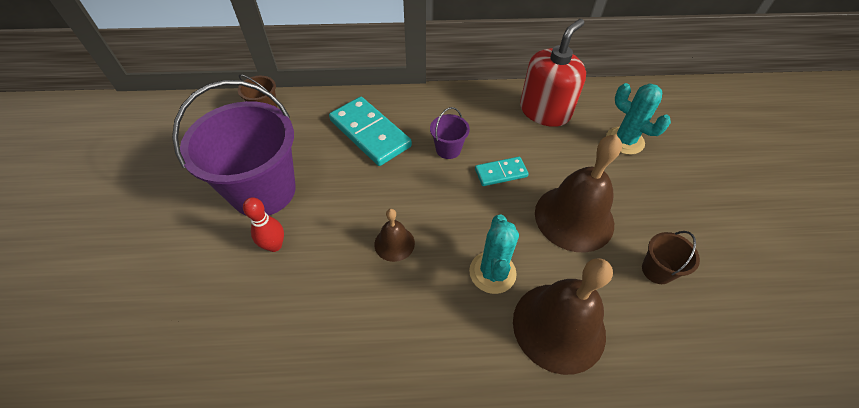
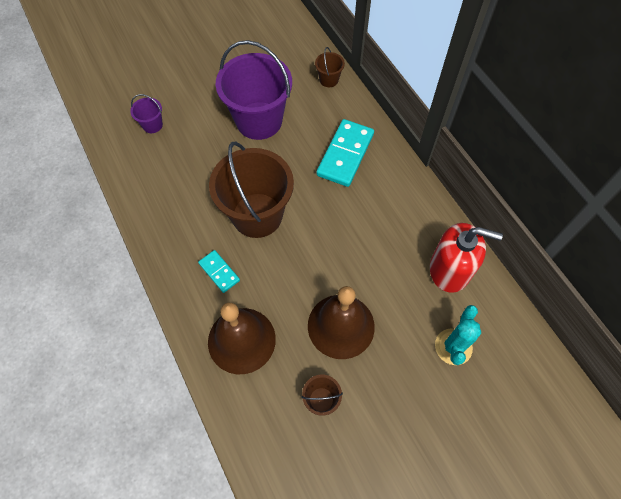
camera: 65 degrees right, 10 degrees up
red bowling pin [243,197,284,252] -> none
brown bell [374,209,415,262] -> brown bucket [209,141,294,238]
purple bucket [430,107,470,159] -> purple bucket moved to [130,94,163,133]
turquoise cactus [469,214,519,294] -> none
turquoise domino [475,157,529,186] -> turquoise domino moved to [198,250,240,293]

